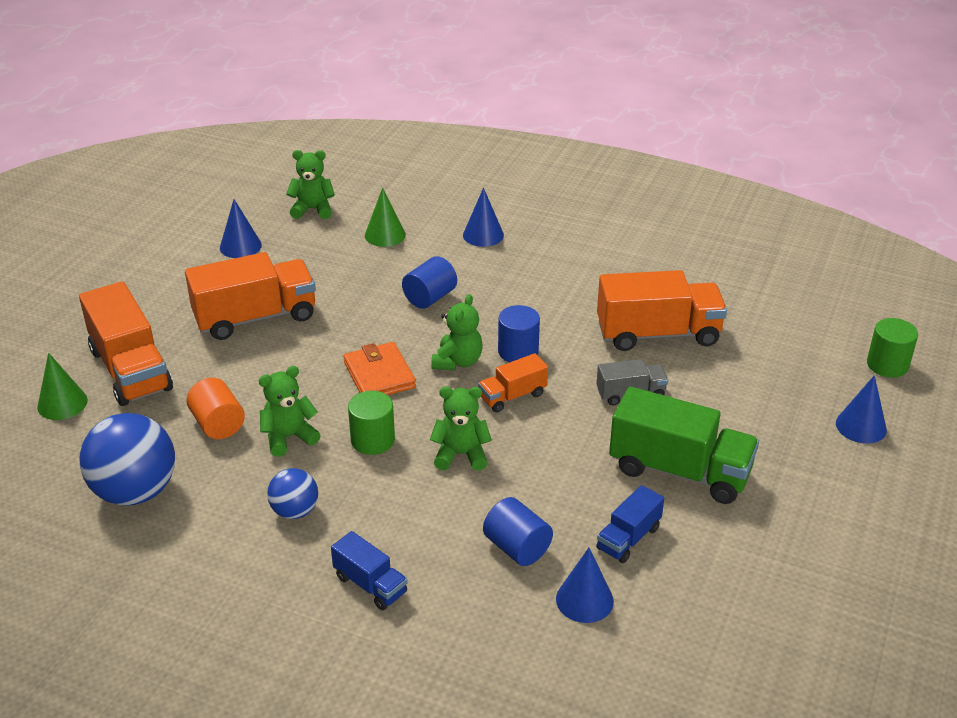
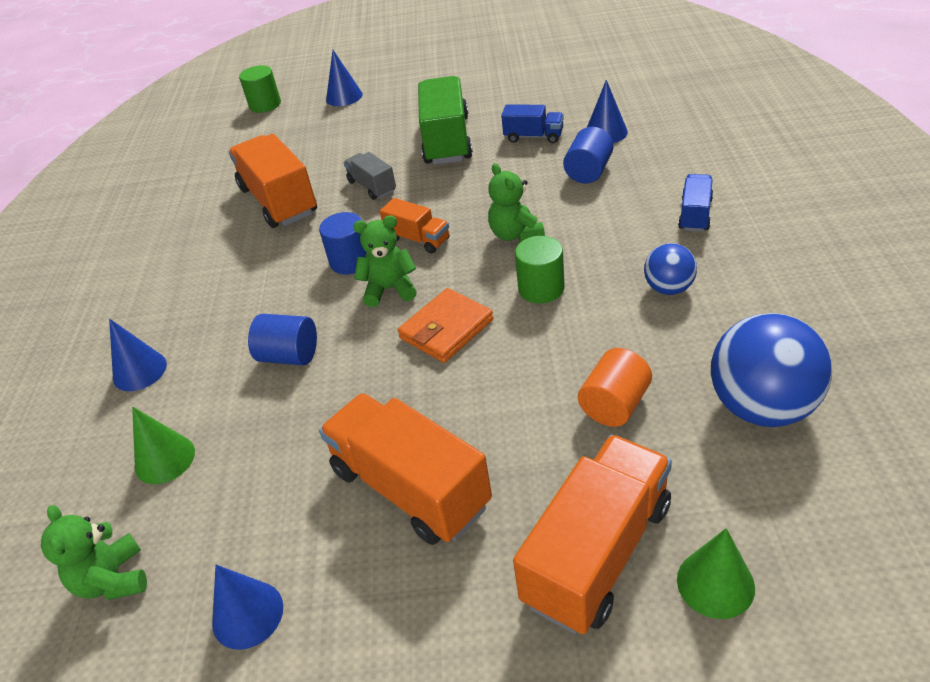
camera: 110 degrees left, 5 degrees up
green teddy bear [259,366,320,457] -> none

